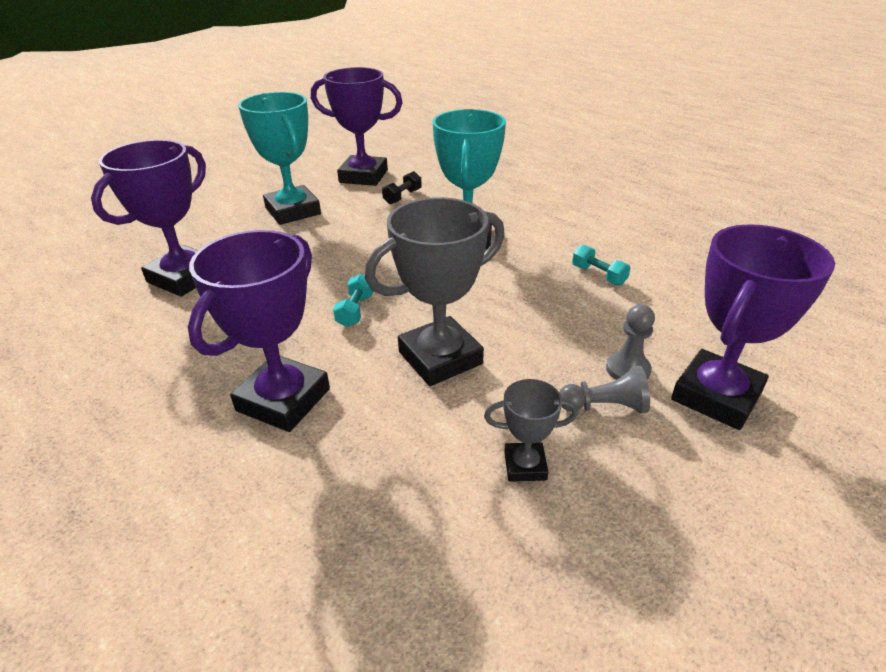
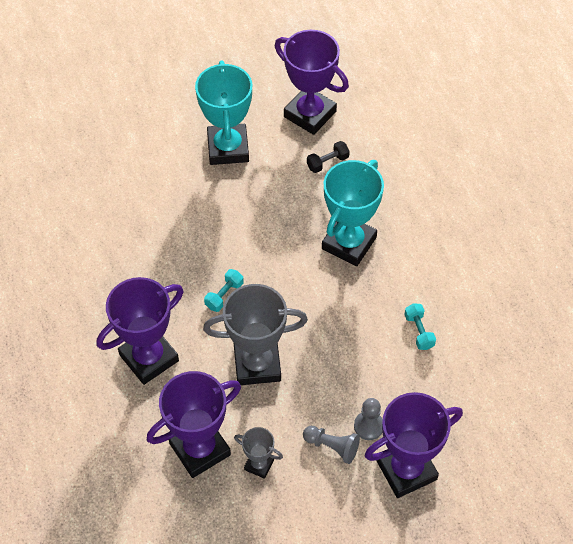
camera: 25 degrees right, 20 degrees up
purple trophy [91,140,206,297] -> purple trophy moved to [147,371,241,478]

